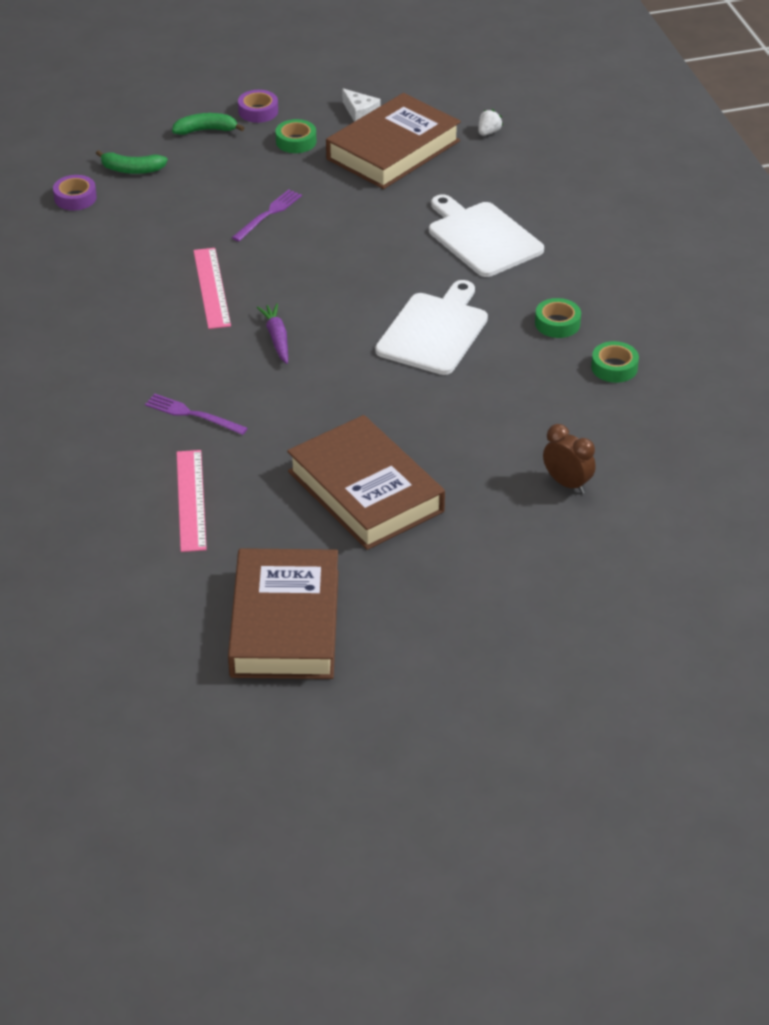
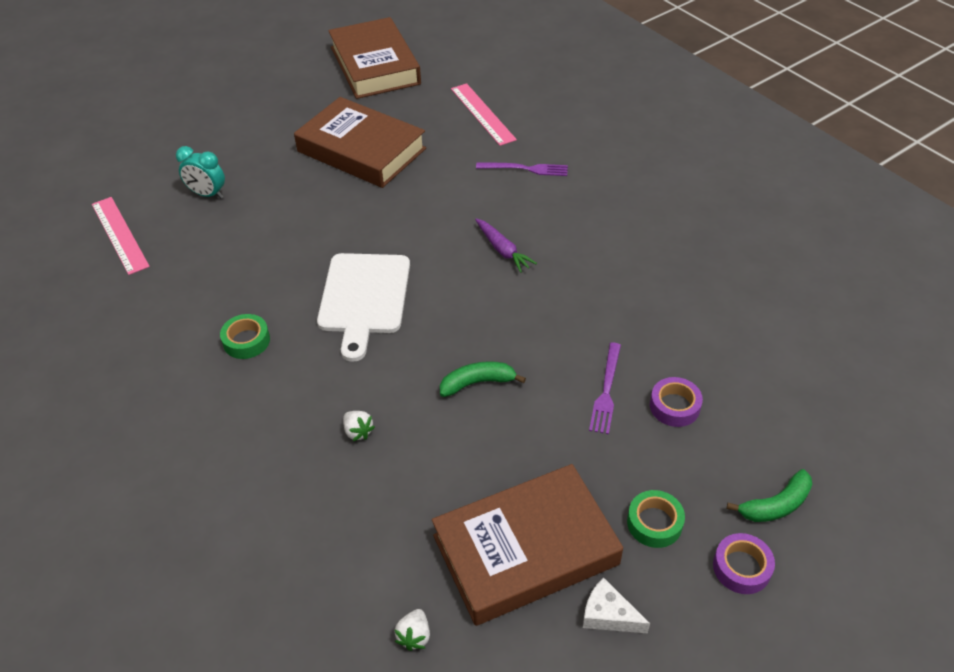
camera: 160 degrees right, 5 degrees up
purple tape [53,175,97,211] -> purple tape moved to [650,377,703,427]
green banana [96,150,168,174] -> green banana moved to [440,361,526,397]
pink ruler [193,248,231,329] -> pink ruler moved to [92,197,150,275]
brown book [326,93,461,189] -> brown book turned 45 degrees clockwise [432,464,623,626]
white cutting board [429,194,544,277] -> white strawberry [343,411,375,441]
brown clock [543,424,596,493] -> turquoise clock [176,146,225,199]
green tape [591,341,639,383] -> none

